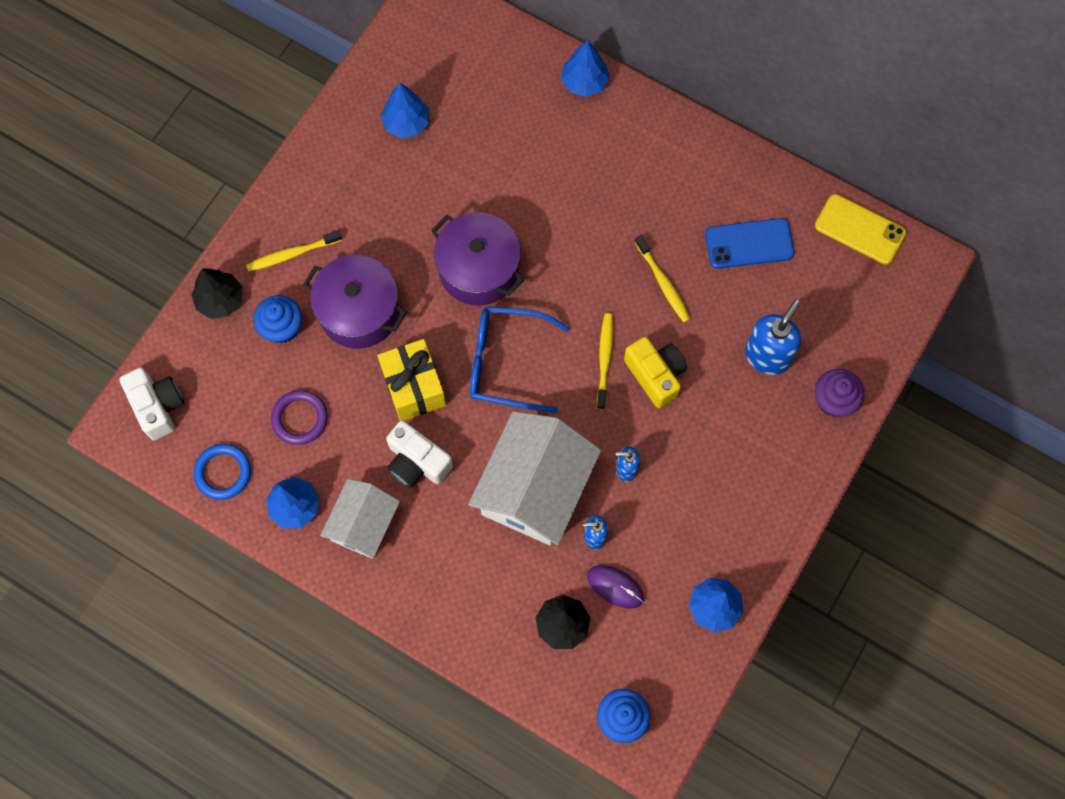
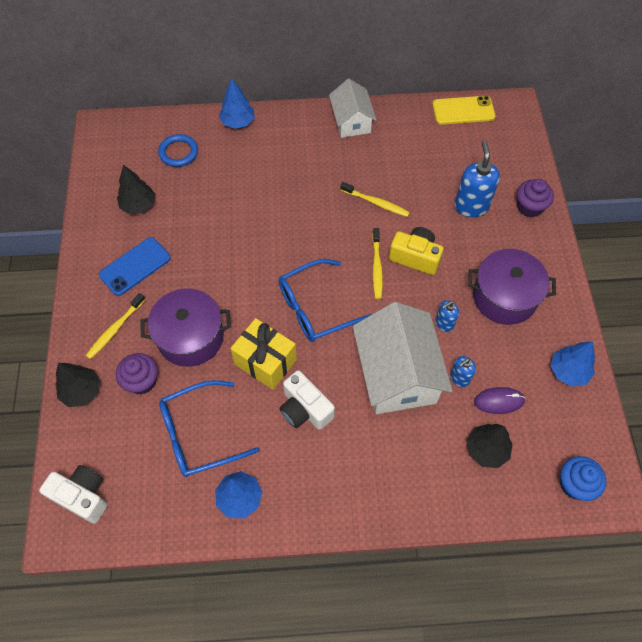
camera: 35 degrees left, 10 degrees down
blue ring [193,444,251,500] -> blue ring moved to [158,134,198,167]
blue cupcake [253,295,302,343] -> purple cupcake [116,353,158,395]
purple ring [271,390,328,445] -> blue glasses [159,380,259,477]
white house [320,479,400,559] -> white house moved to [329,79,377,138]
blue tree [381,83,429,138] -> black tree [117,165,155,214]
white camera [386,421,453,488] -> white camera turned 45 degrees clockwise [280,370,335,430]
purple pot [431,212,524,305] -> purple pot moved to [468,249,556,325]
yellow toothbrush [597,313,613,410] -> yellow toothbrush turned 150 degrees counterclockwise [372,228,383,299]
blue phone [705,218,795,269] -> blue phone moved to [99,237,171,296]

